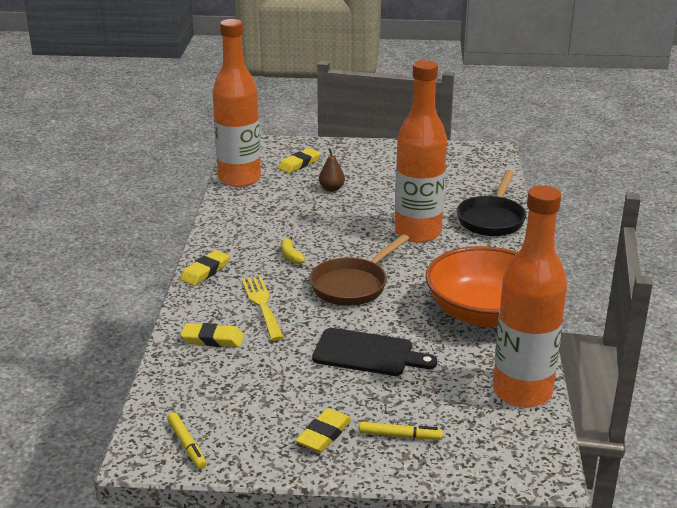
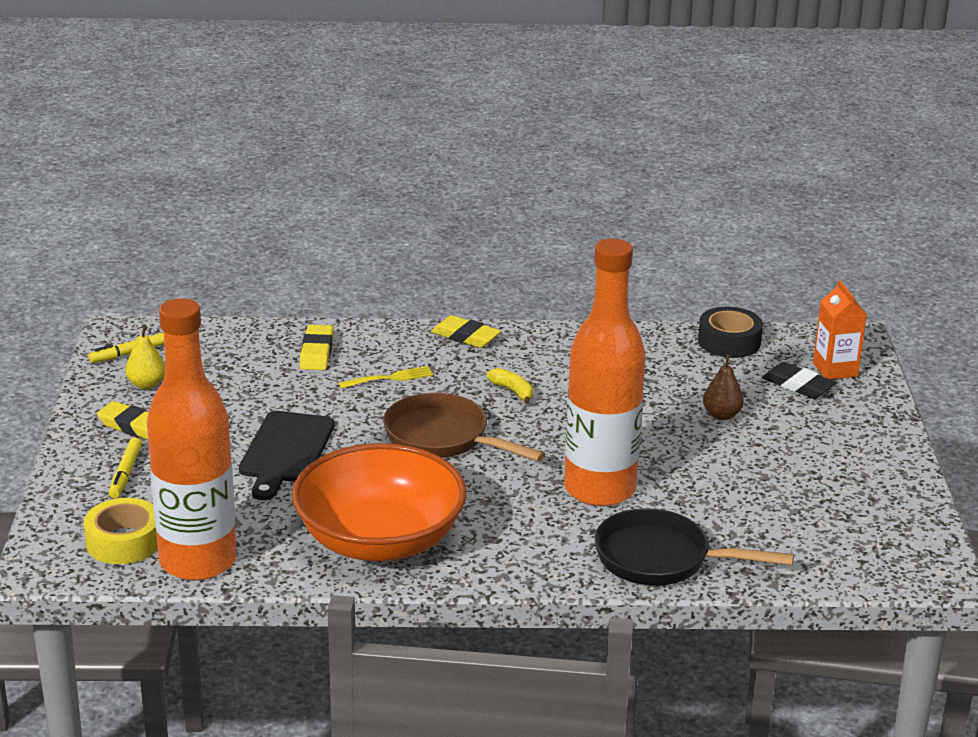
camera: 85 degrees right, 0 degrees up
orange bottle [212,19,261,187] -> black tape [698,307,763,358]
yellow fork [242,276,284,341] -> yellow fork [339,366,433,389], size x0.66
yellow eraser [278,148,320,173] -> black eraser [762,362,836,399]
yellow banana [281,236,306,264] -> yellow banana turned 75 degrees clockwise [486,368,534,404]
none -> yellow tape [84,498,158,564]
none -> yellow pear [125,325,165,389]
none -> orange carton [813,280,867,380]

